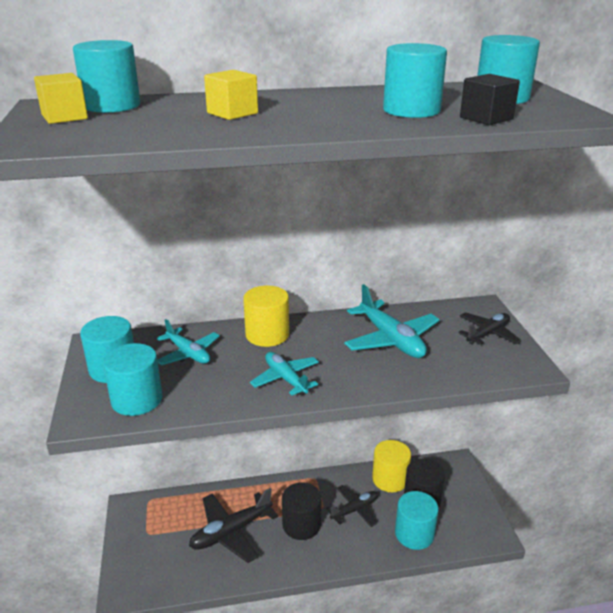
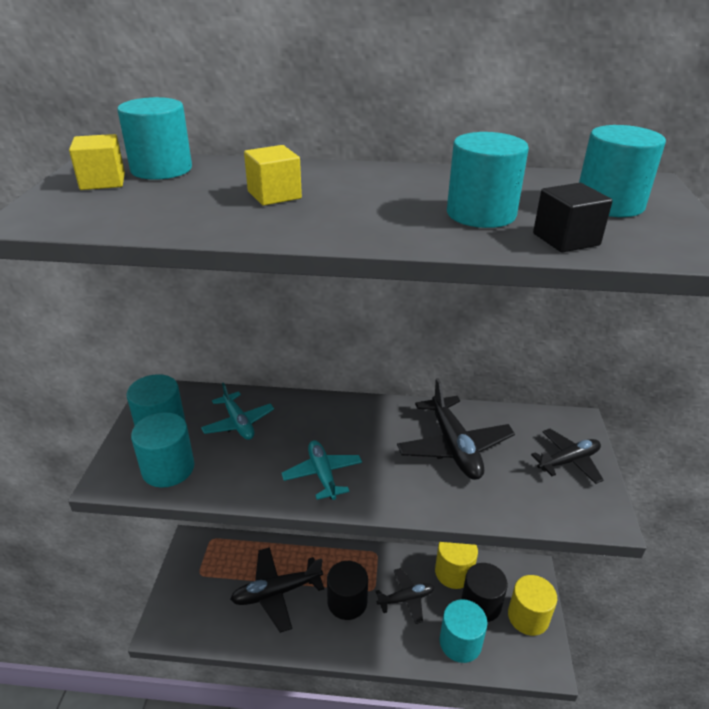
camera: 15 degrees right, 5 degrees up
yellow cylinder [243,285,289,347] -> yellow cylinder moved to [508,575,557,636]
turquoise plane [344,284,440,358] -> black plane [397,378,515,480]

